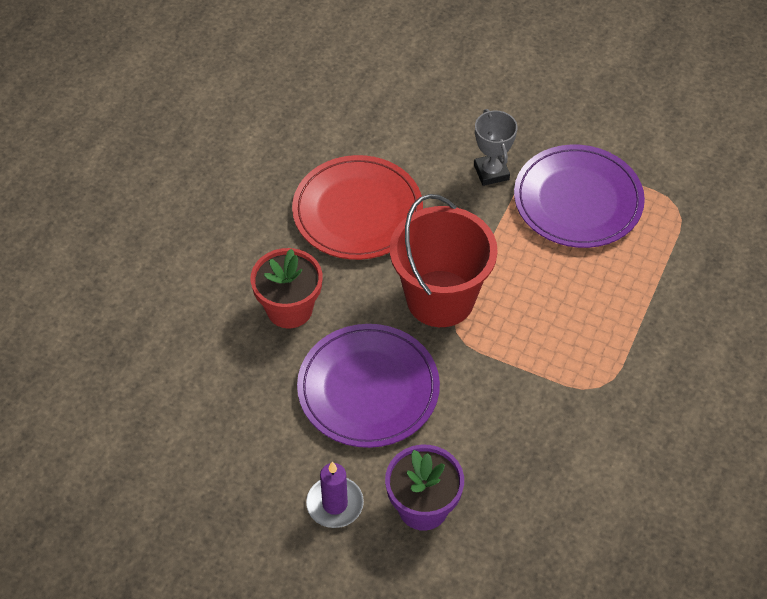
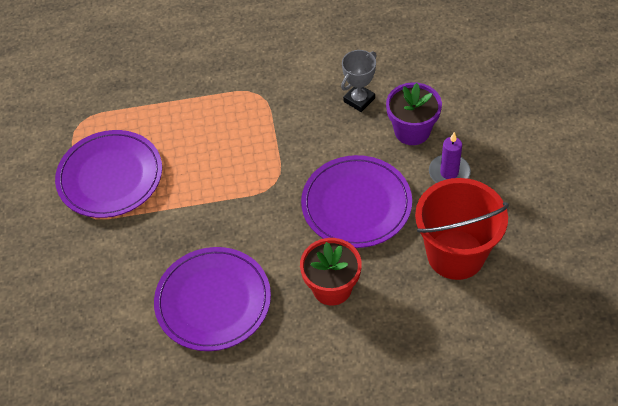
camera: 120 degrees left, 0 degrees up
red plate [292,155,423,260] -> purple plate [154,247,271,351]
red bucket [390,194,498,327] -> red bucket moved to [415,178,509,280]
grey trophy [474,109,517,186] -> grey trophy moved to [341,50,377,112]

